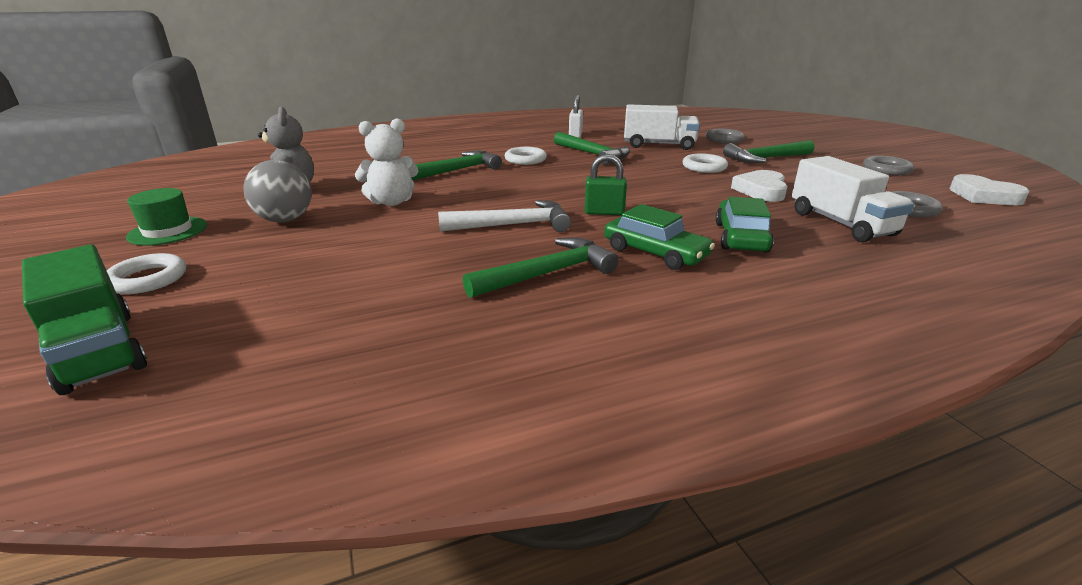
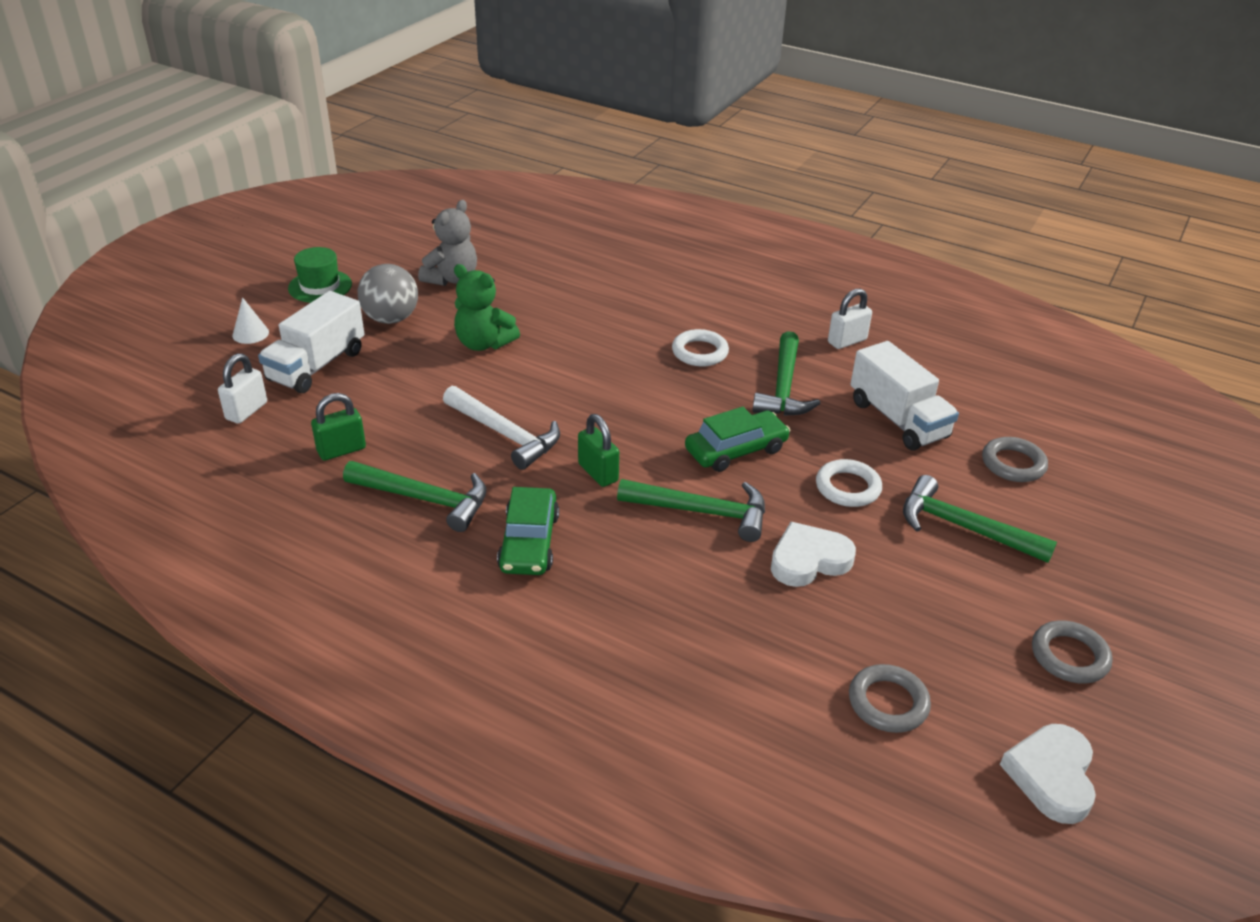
camera: 50 degrees right, 10 degrees up
green truck [22,244,147,395] -> none
white ring [107,253,186,294] -> white cone [232,297,269,344]
white teddy bear [355,118,418,206] -> green teddy bear [454,264,520,351]
green hammer [411,151,502,181] -> green hammer moved to [617,479,765,542]
green car [715,197,774,252] -> green car moved to [685,407,790,472]
white truck [792,156,914,242] -> white truck moved to [258,291,364,393]
none -> white padlock [218,353,267,424]
none -> green padlock [311,393,366,461]

